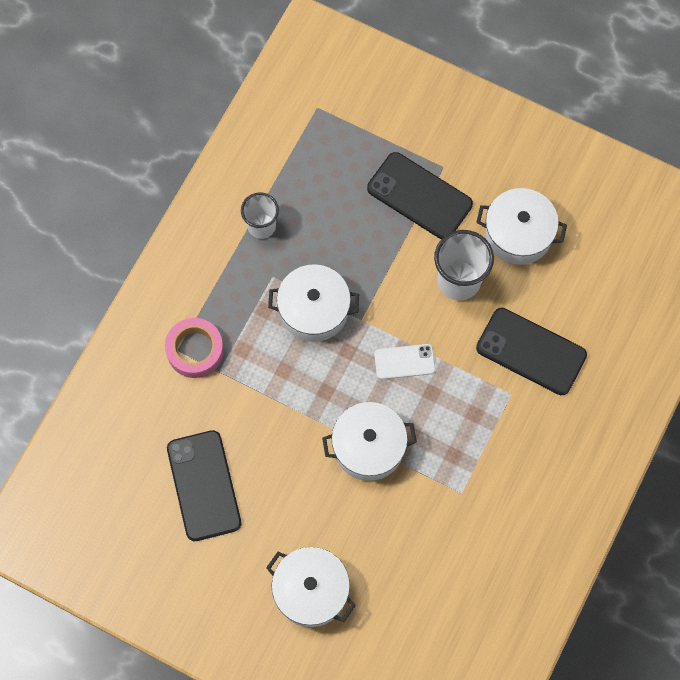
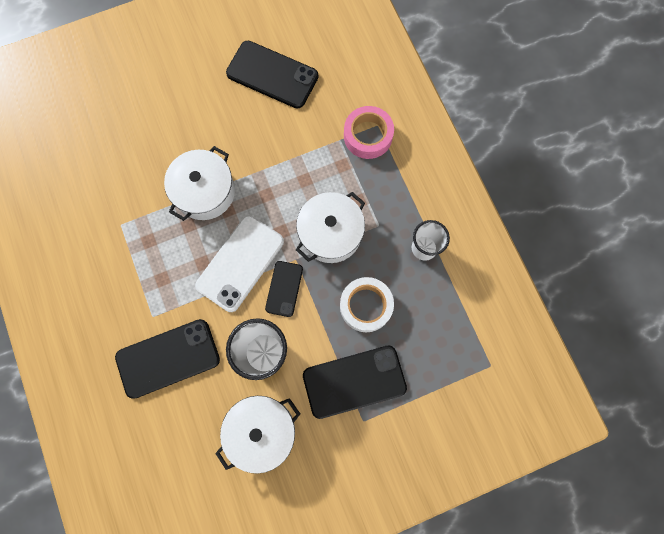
camera: 130 degrees right, 5 degrees up
white pot [266,547,356,627] -> none
white phone [374,344,436,379] -> white phone [195,216,284,312], size x1.74
none -> black phone [265,261,303,317]
none -> white tape [340,277,394,332]

